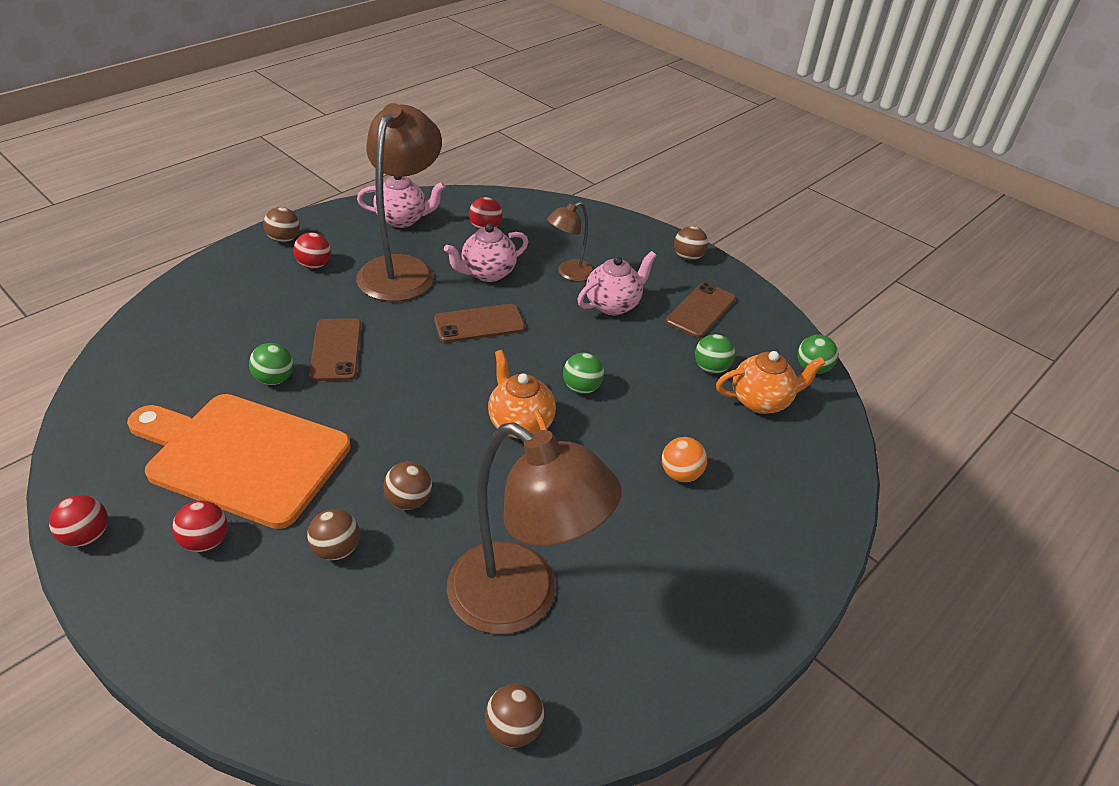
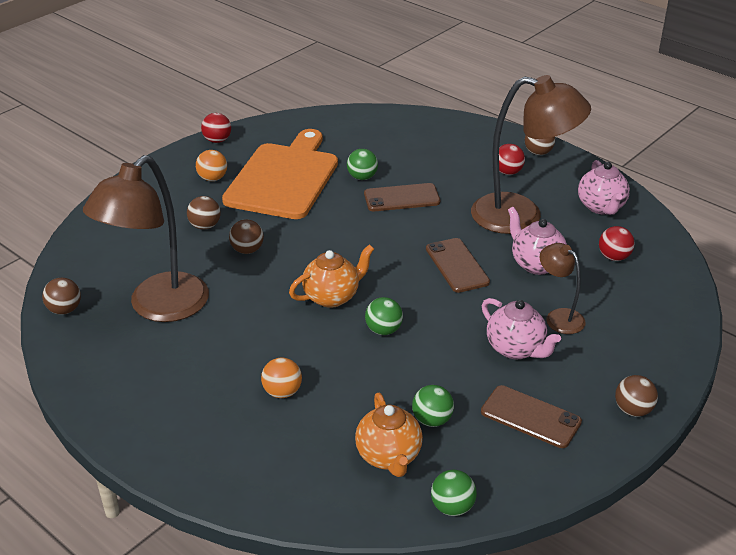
camera: 90 degrees right, 5 degrees down
red ball [172,501,227,552] -> orange ball [196,150,227,181]

